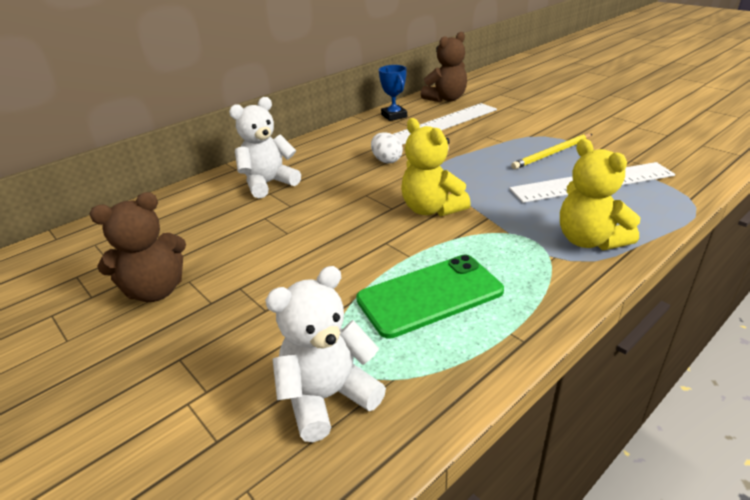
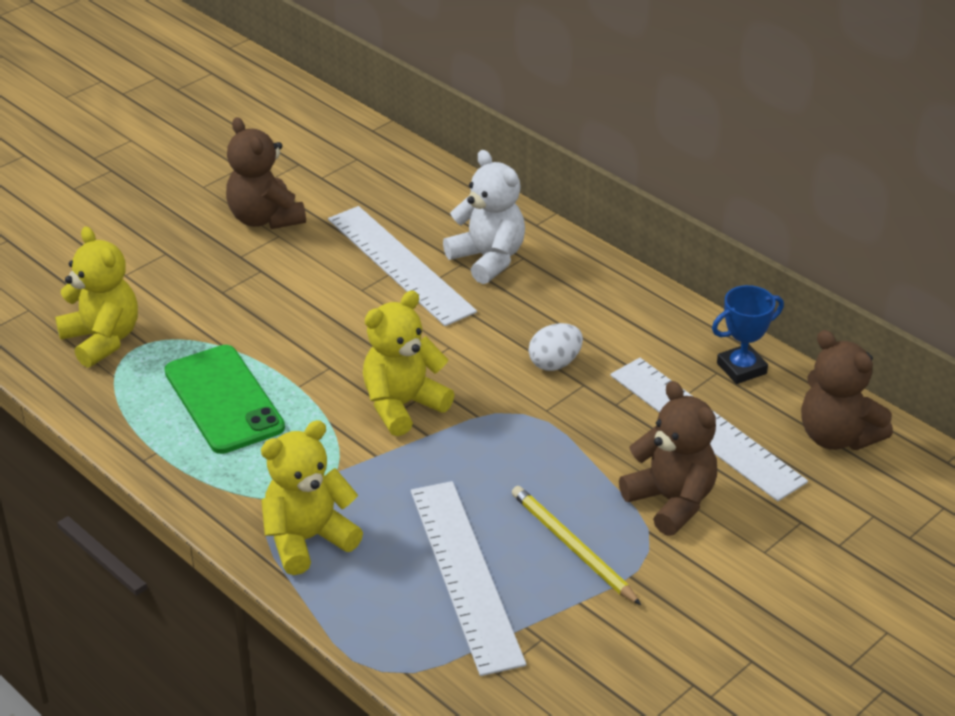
camera: 85 degrees right, 5 degrees up
white teddy bear [265,266,386,442] -> yellow teddy bear [55,226,138,368]
none -> white ruler [328,206,477,326]
none -> brown teddy bear [619,381,717,536]

